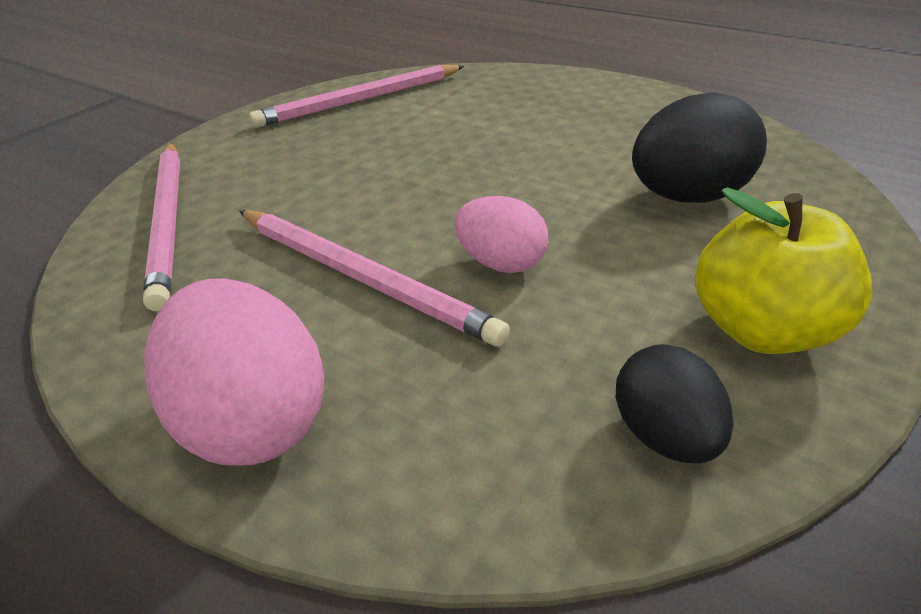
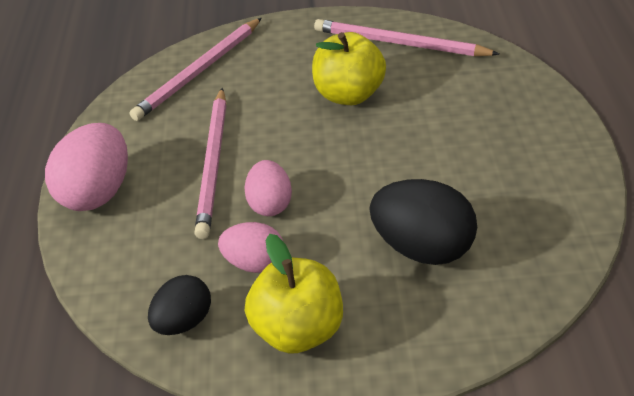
camera: 55 degrees right, 5 degrees up
none -> pink egg [218,222,283,273]
none -> yellow apple [312,32,386,105]

